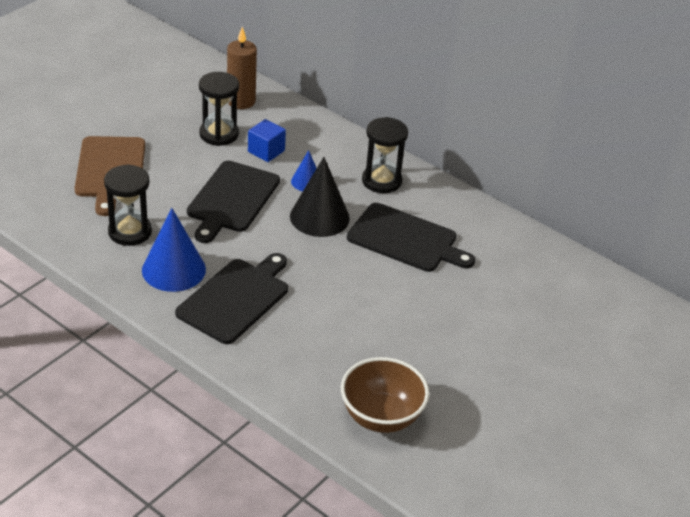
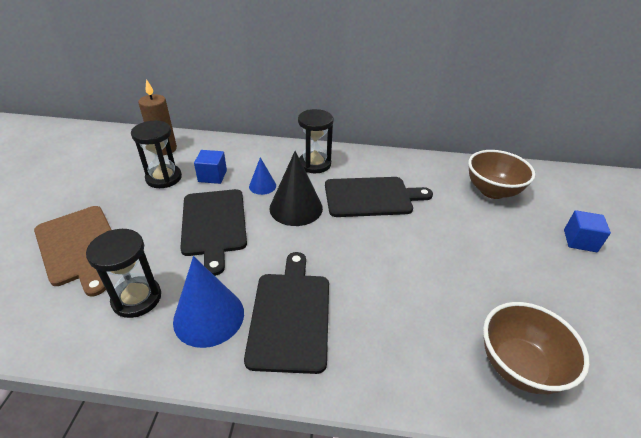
camera: 30 degrees left, 0 degrees up
none -> brown bowl [468,150,535,199]
none -> blue cube [564,210,611,252]

